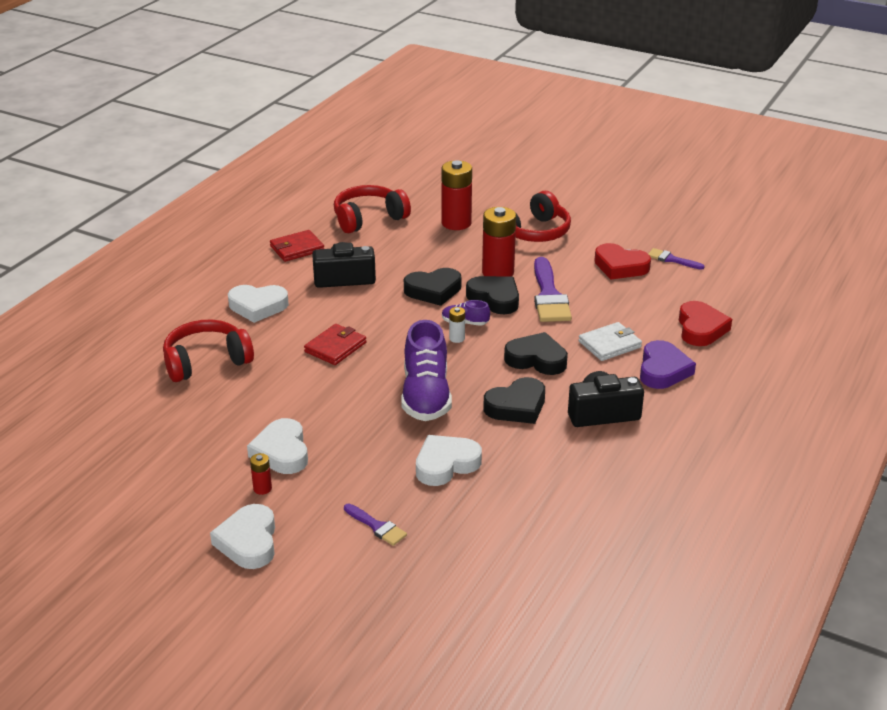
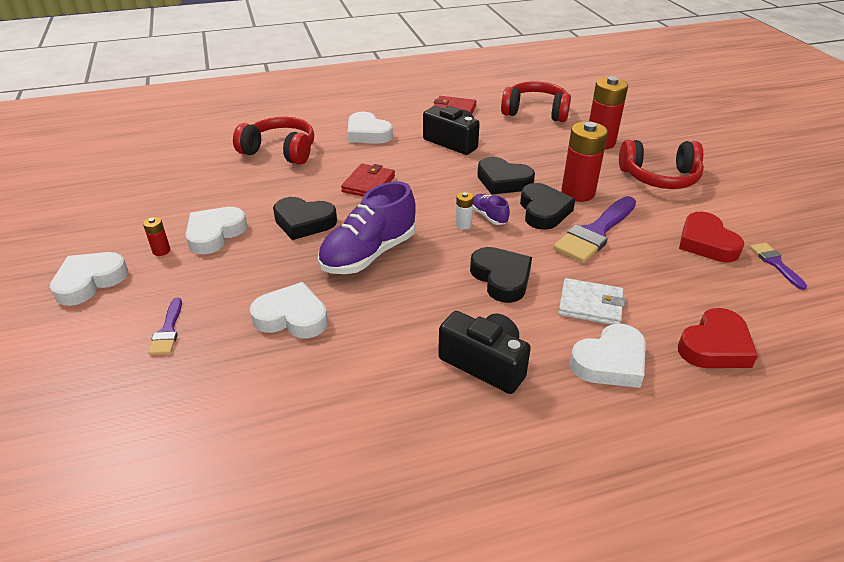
camera: 45 degrees right, 5 degrees up
red wallet [304,324,366,365] -> red wallet turned 60 degrees counterclockwise [341,164,395,196]
black heart [483,377,545,424] -> black heart moved to [273,197,337,240]
purple heart [640,340,696,389] -> white heart [570,324,646,388]

